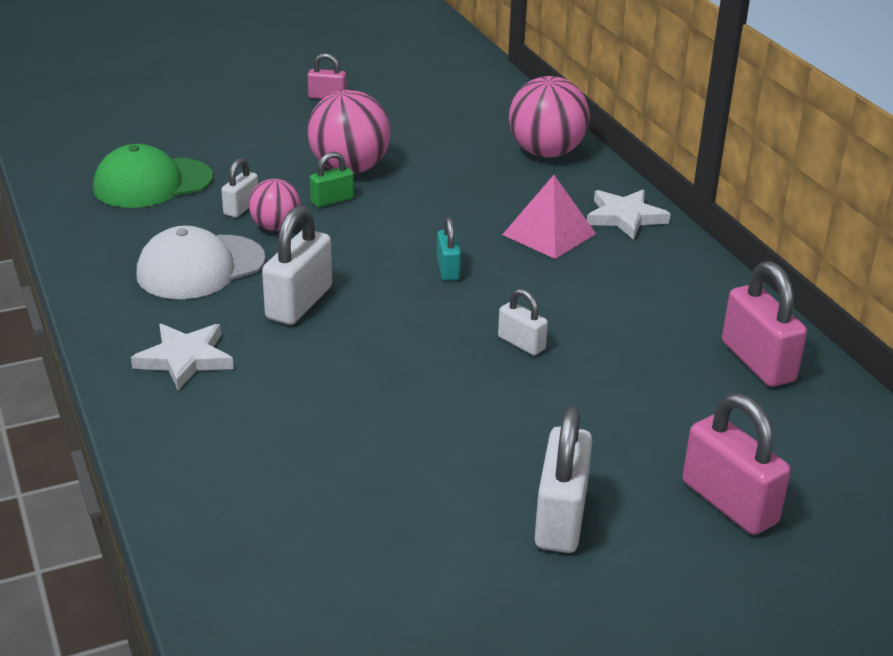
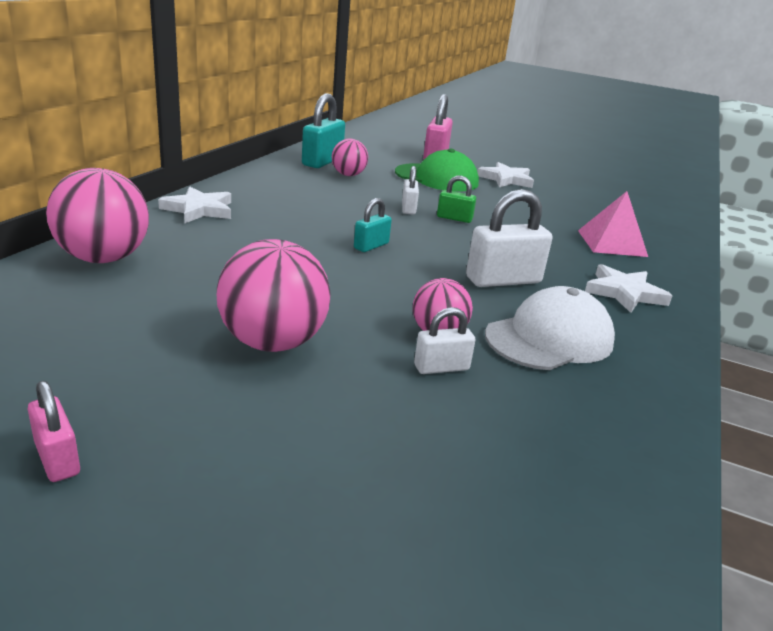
camera: 135 degrees left, 5 degrees down
green cap [93,144,213,208] -> green cap moved to [395,149,479,192]
white cap [136,226,266,299] -> white cap turned 45 degrees counterclockwise [485,286,615,370]
green padlock [310,152,354,207] -> green padlock moved to [437,176,476,223]
pink pyramid [502,175,596,259] -> pink pyramid moved to [578,191,648,257]
white padlock [535,405,592,553] -> white star [477,162,534,188]
pink padlock [722,261,807,387] -> turquoise padlock [302,93,345,168]
none -> pink ball [332,138,368,176]

